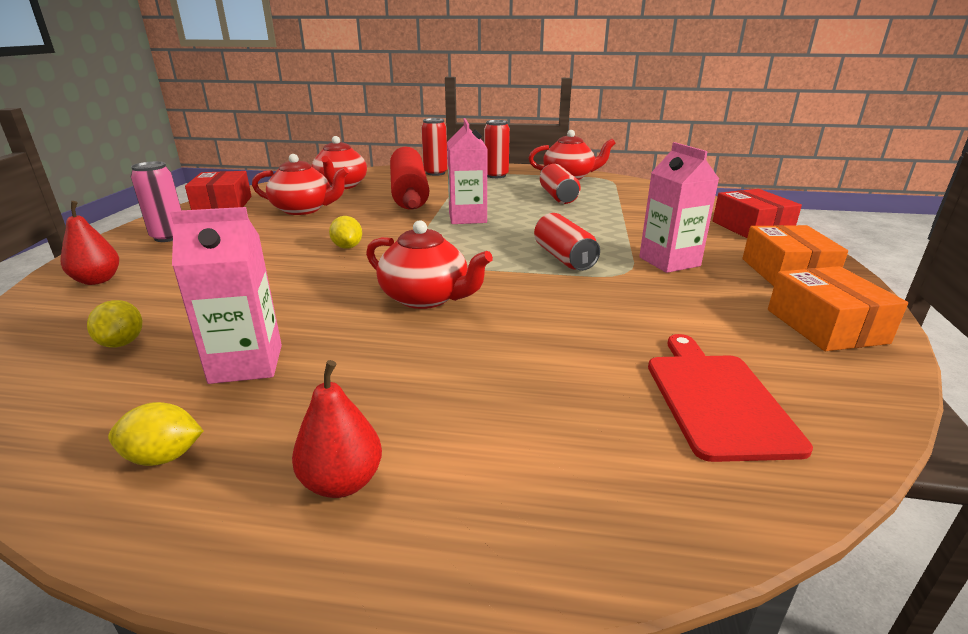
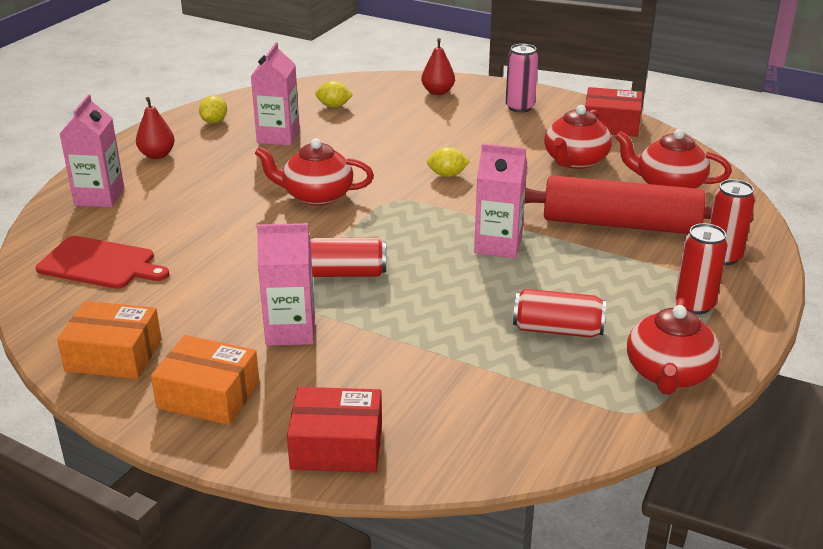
camera: 110 degrees right, 5 degrees up
red teapot [366,220,493,309] -> red teapot turned 45 degrees clockwise [255,138,374,206]
none -> pink carton [60,94,124,207]

